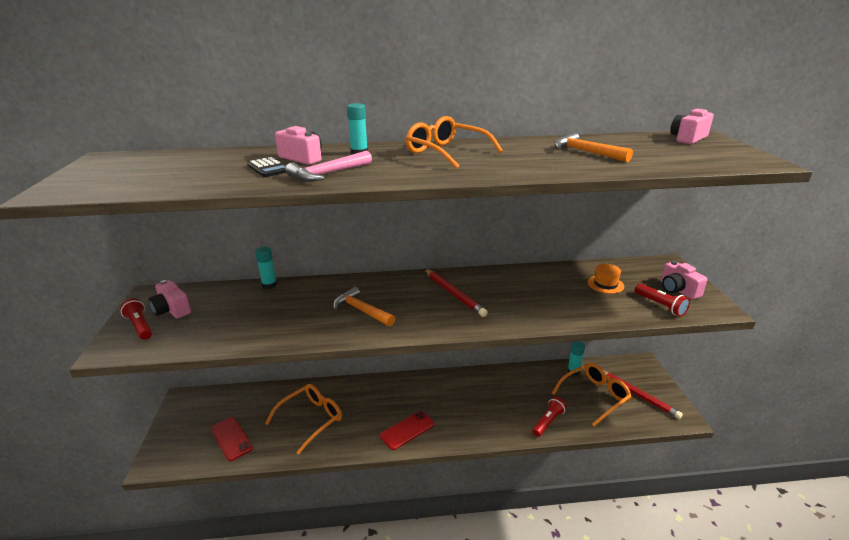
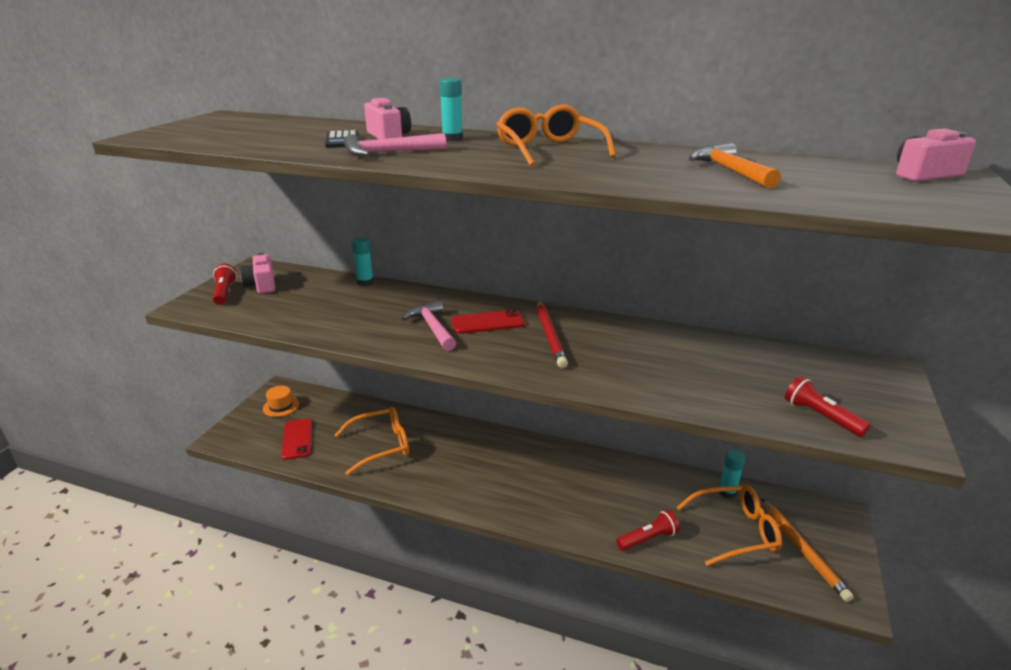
camera: 25 degrees right, 0 degrees up
orange hammer [333,287,395,326] -> pink hammer [402,301,456,351]
red phone [380,411,435,450] -> red phone moved to [451,310,525,334]
orange hat [588,264,624,294] -> orange hat moved to [263,386,299,417]
red pencil [604,371,683,419] -> orange pencil [762,499,854,602]
red flashlight [635,284,690,316] -> red flashlight turned 150 degrees clockwise [785,376,870,437]
pink camera [661,261,707,299] -> none

